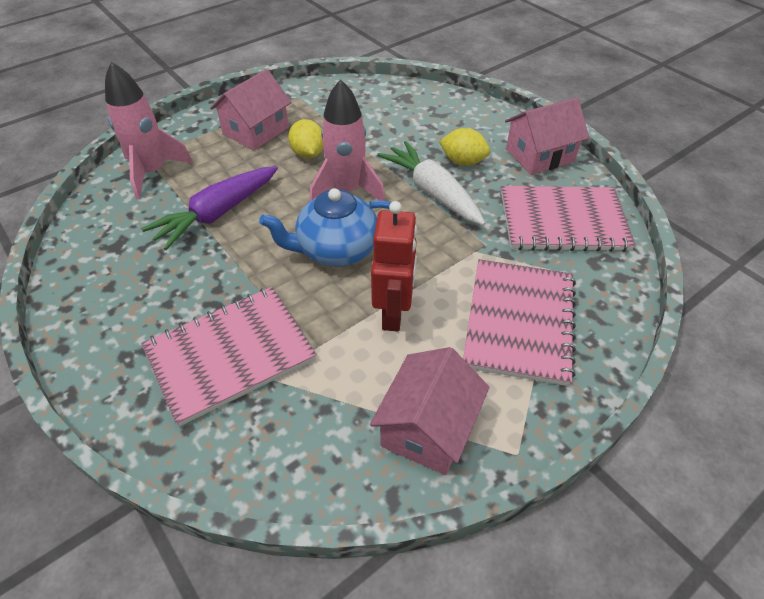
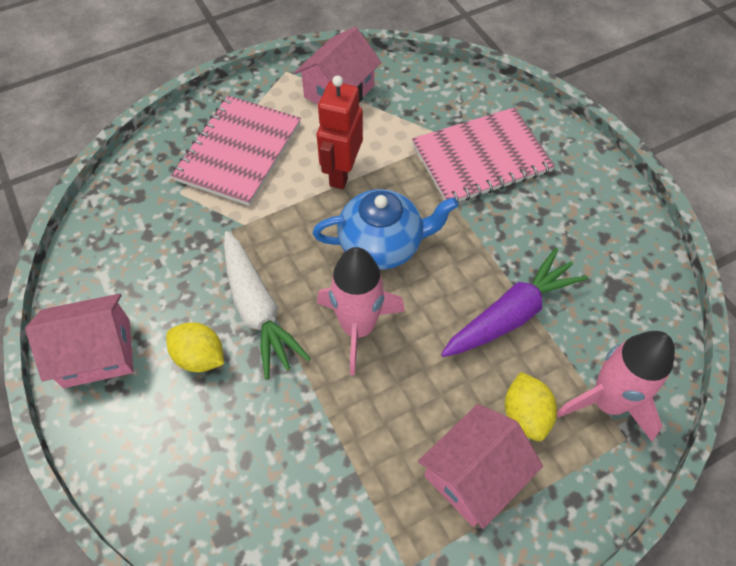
camera: 170 degrees left, 10 degrees up
yellow lemon [288,119,323,158] -> yellow lemon moved to [505,372,557,441]
pink notebook [501,186,636,252] -> none

